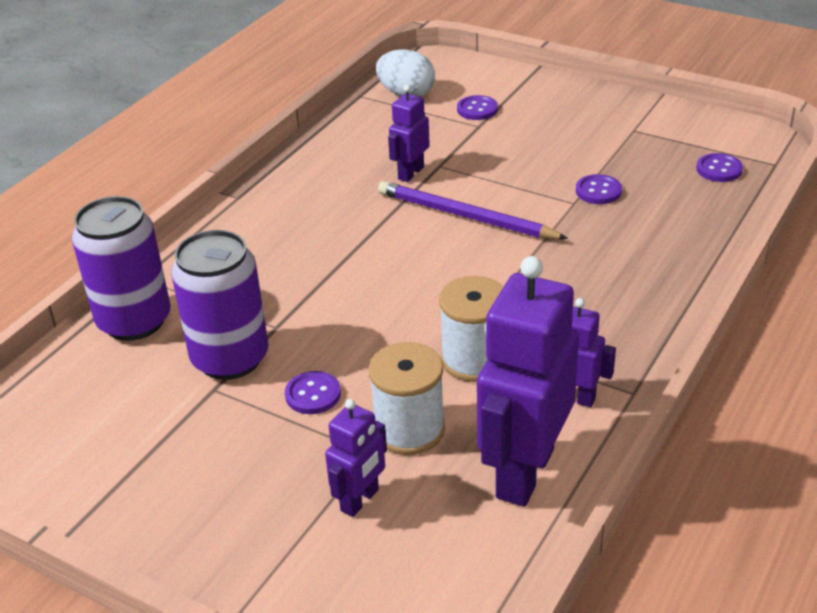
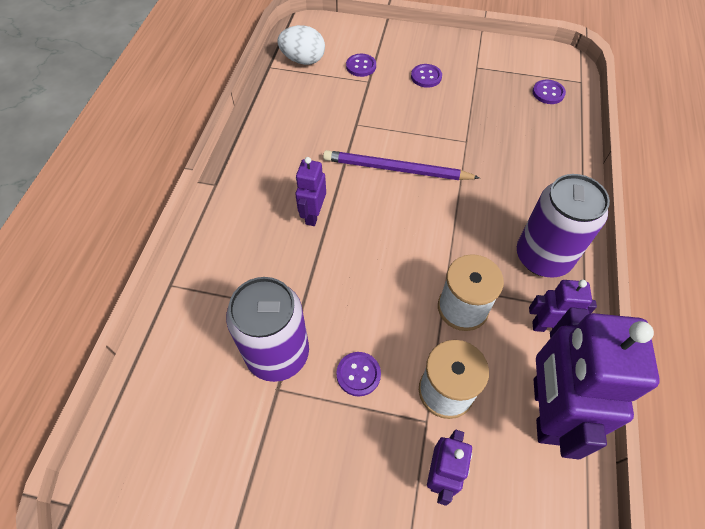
camera: 20 degrees left, 20 degrees up
purple can [72,196,171,341] -> purple can moved to [517,174,610,278]
purple robot [388,85,430,182] -> purple robot moved to [295,157,326,226]
purple button [576,174,622,204] -> purple button moved to [411,64,442,88]

